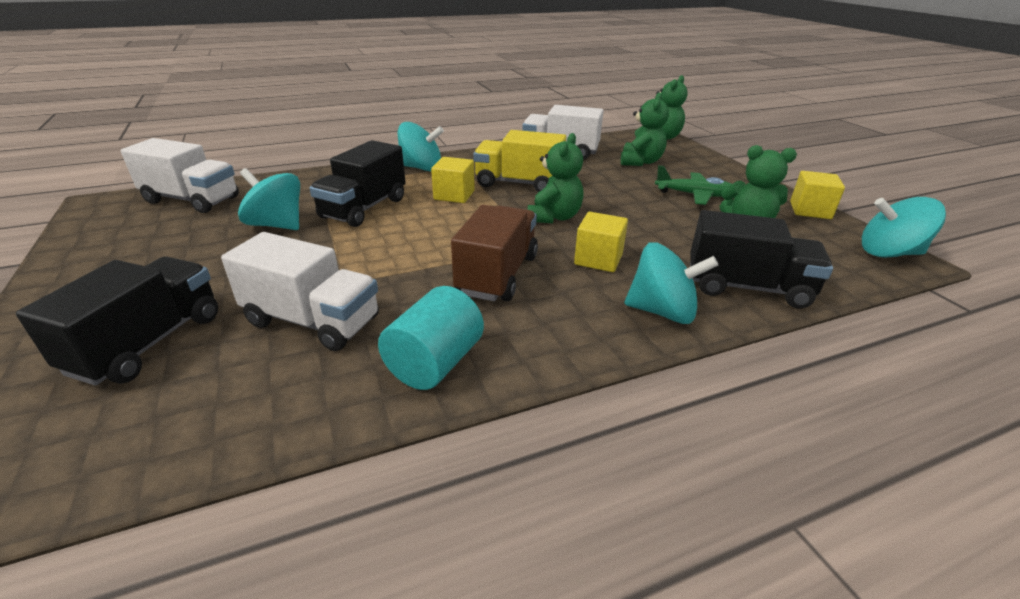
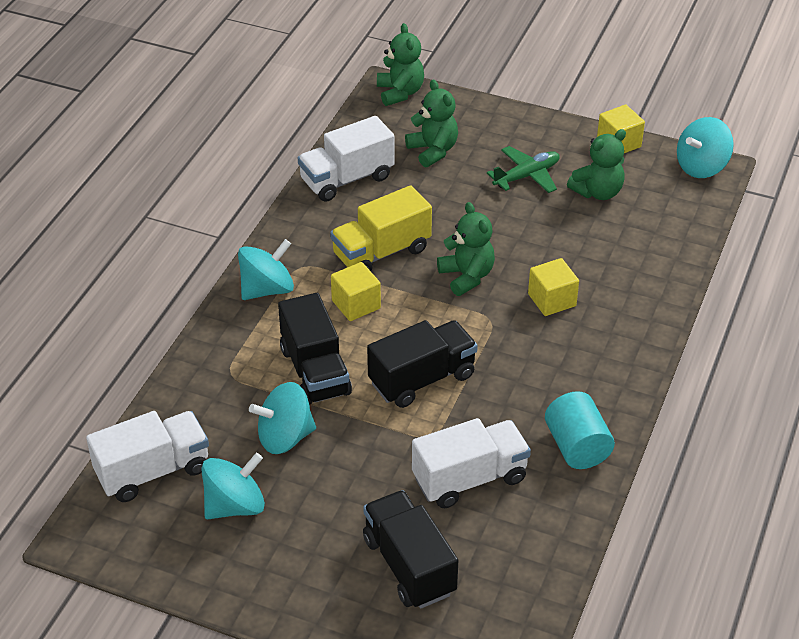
camera: 45 degrees left, 10 degrees up
brown truck [451,205,538,301] -> none
turquoise spinning top [624,242,718,324] -> turquoise spinning top moved to [201,453,265,519]
black truck [690,210,833,308] -> black truck moved to [367,320,478,408]

